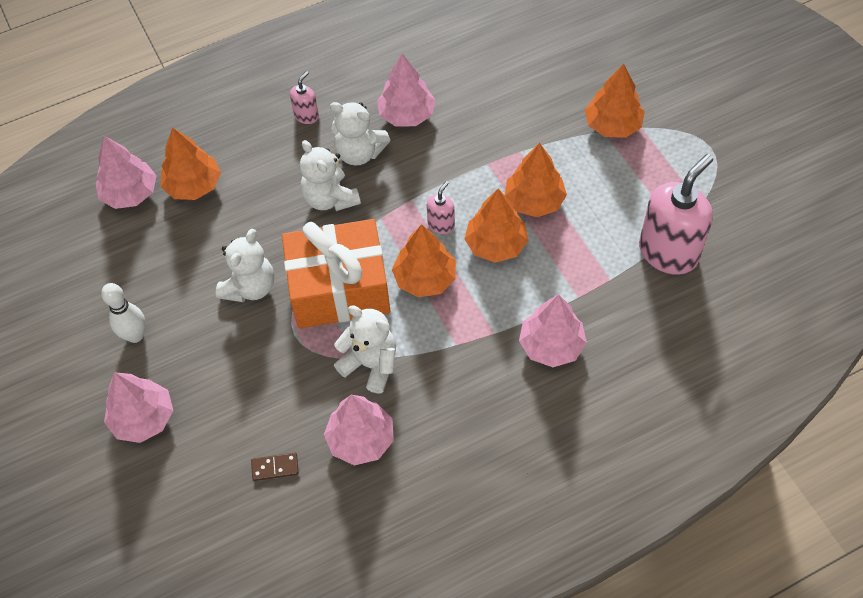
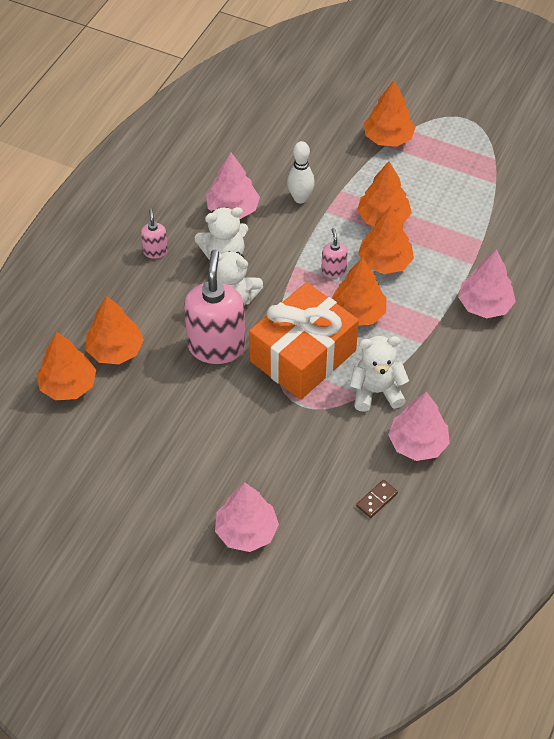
camera: 40 degrees left, 5 degrees down
pink tree [95,136,157,209] -> orange tree [37,332,96,400]
white bowling pin [101,283,145,343] -> white bowling pin moved to [287,141,315,204]
white teddy bear [216,229,274,302] -> none
pink soap dispenser [639,154,713,275] -> pink soap dispenser moved to [184,250,245,364]

